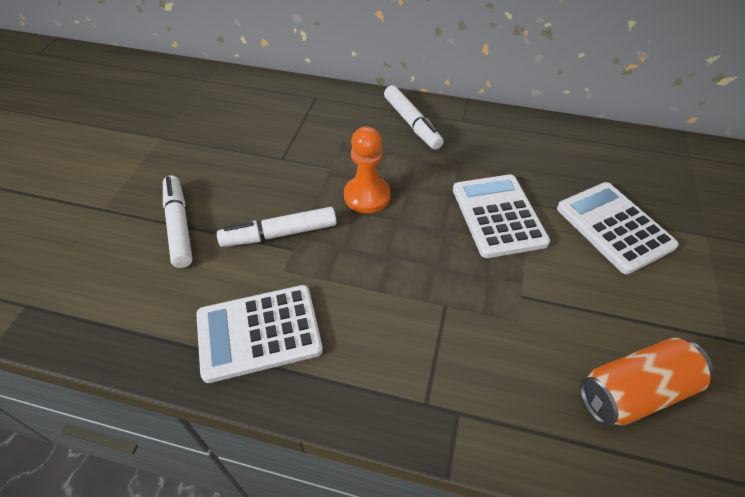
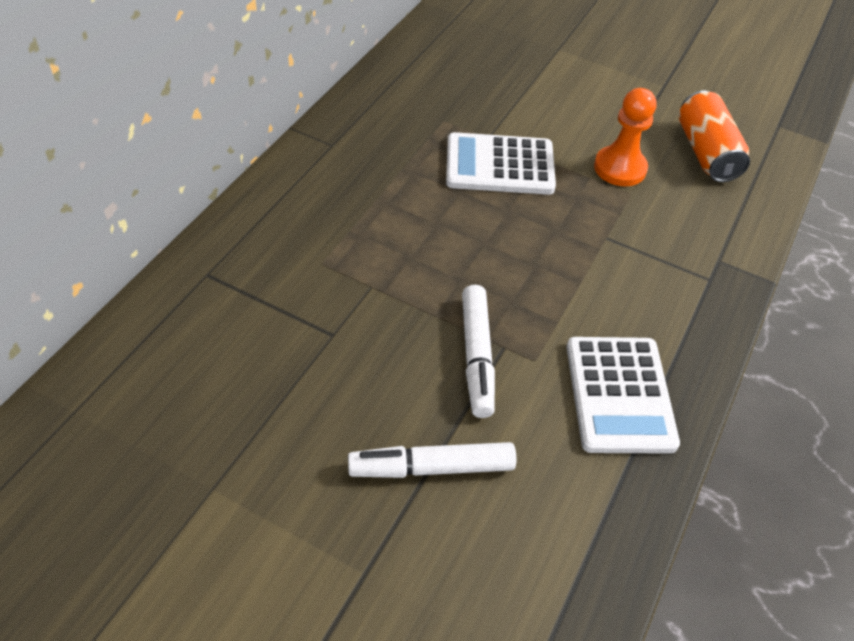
camera: 80 degrees left, 0 degrees up
orange pawn [344,126,390,213] -> orange pawn moved to [594,88,656,186]
white marker [384,85,444,150] -> none
white calculator [557,182,679,274] -> none

